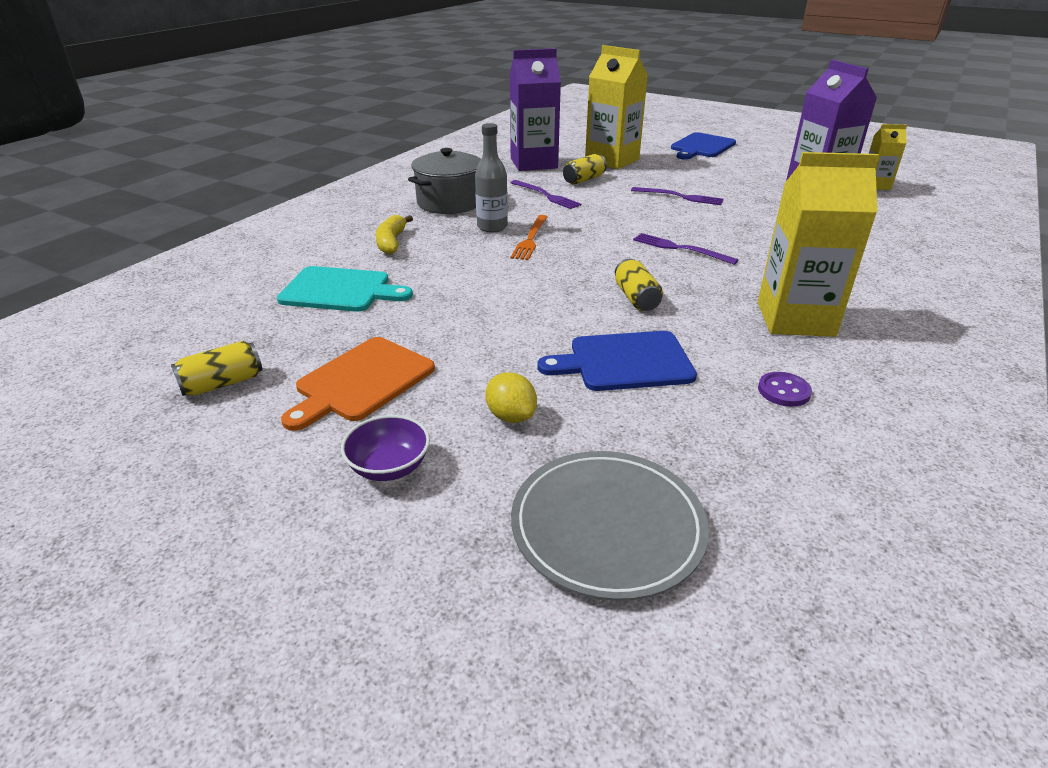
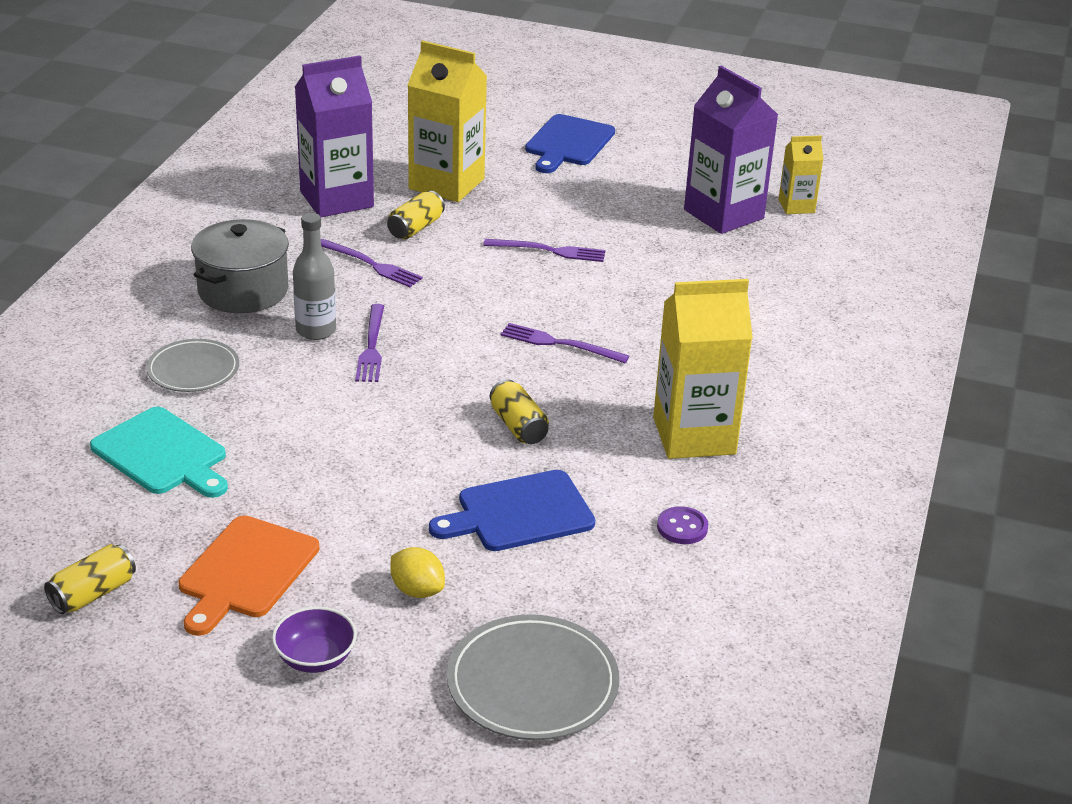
camera: 15 degrees left, 0 degrees up
turquoise cutting board [277,266,413,312] -> turquoise cutting board turned 45 degrees clockwise [90,407,228,498]
yellow banana [376,215,413,254] -> grey plate [146,339,239,392]
orange fork [511,215,548,260] -> purple fork [355,304,384,382]

